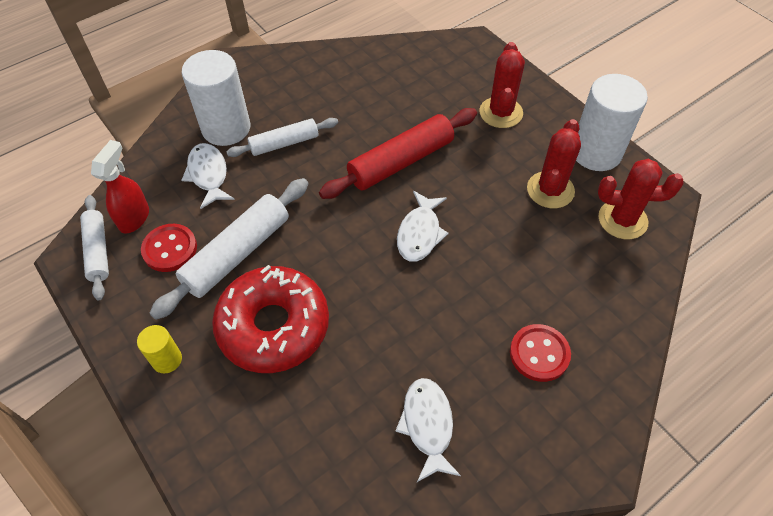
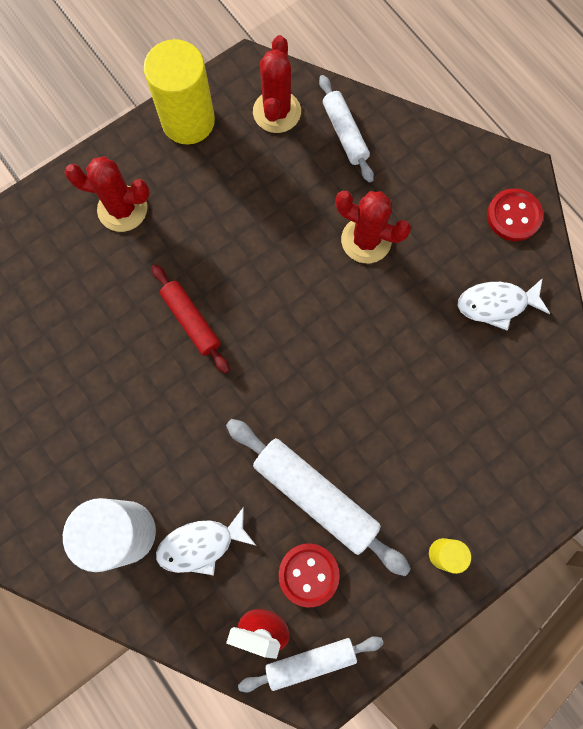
camera: 90 degrees left, 20 degrees up
red donut [212,265,329,373] -> none
white rolling pin [227,118,338,157] -> white rolling pin moved to [319,75,374,183]
red rolling pin [319,108,477,199] -> red rolling pin [152,264,230,373], size x0.63
white fish [397,191,449,262] -> none
red button [510,324,571,382] -> red button moved to [487,188,543,241]
red cactus [527,119,581,208] -> red cactus moved to [335,191,411,263]
white cylinder [576,74,648,171] -> yellow cylinder [144,39,215,145]

